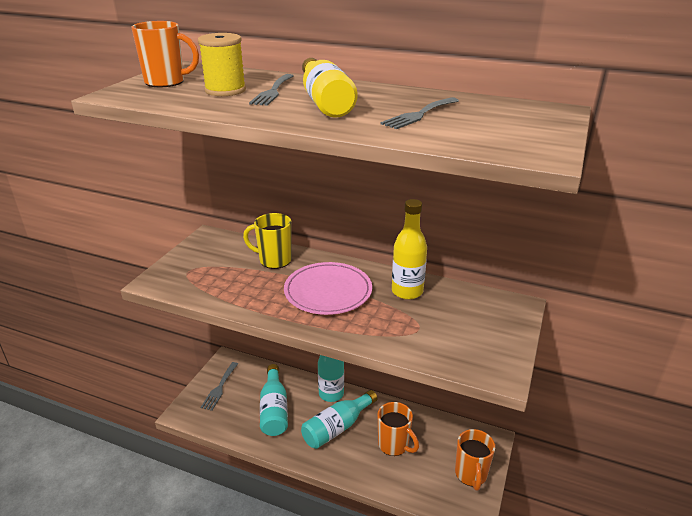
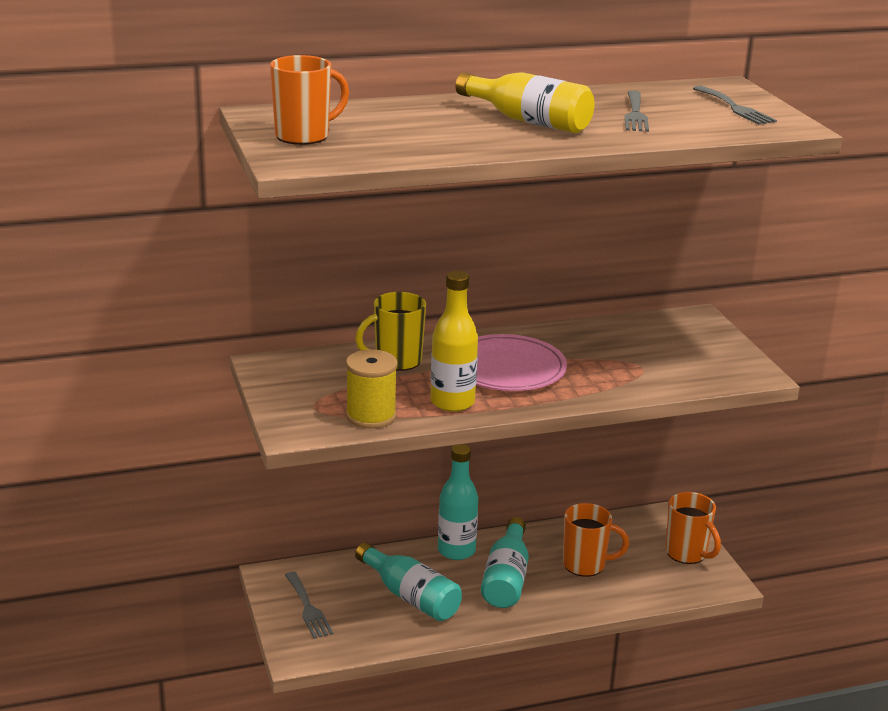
camera: 40 degrees left, 5 degrees down
yellow spool [198,33,246,96] -> yellow spool moved to [346,349,397,429]
grey fork [249,74,294,106] -> grey fork moved to [693,86,777,125]
yellow bottle [392,199,427,300] -> yellow bottle moved to [431,271,478,412]

